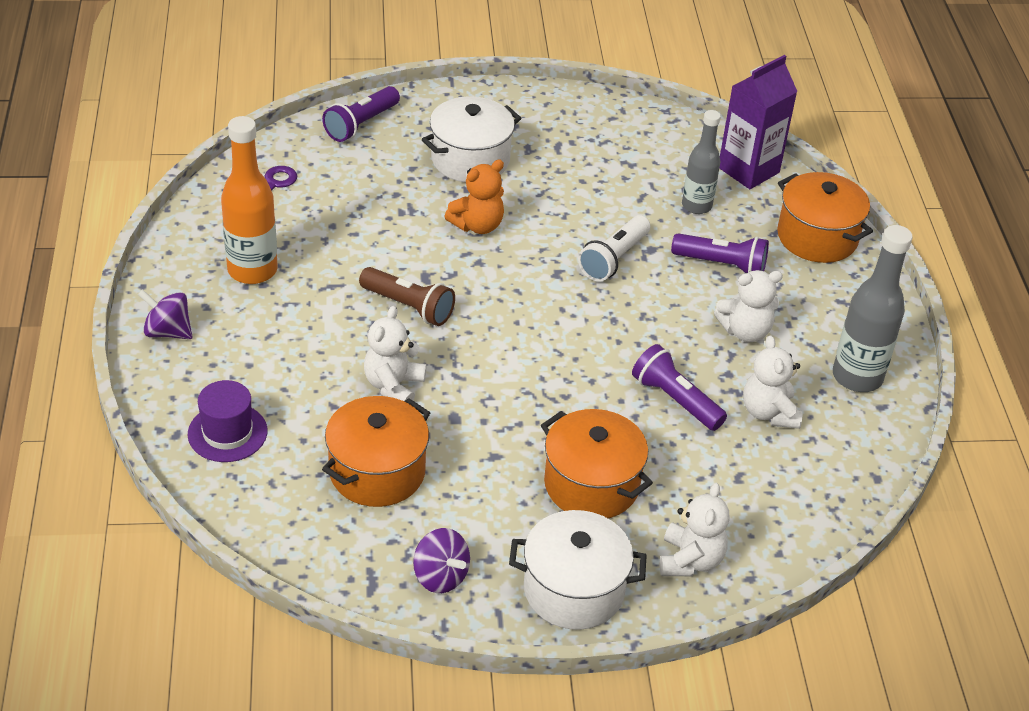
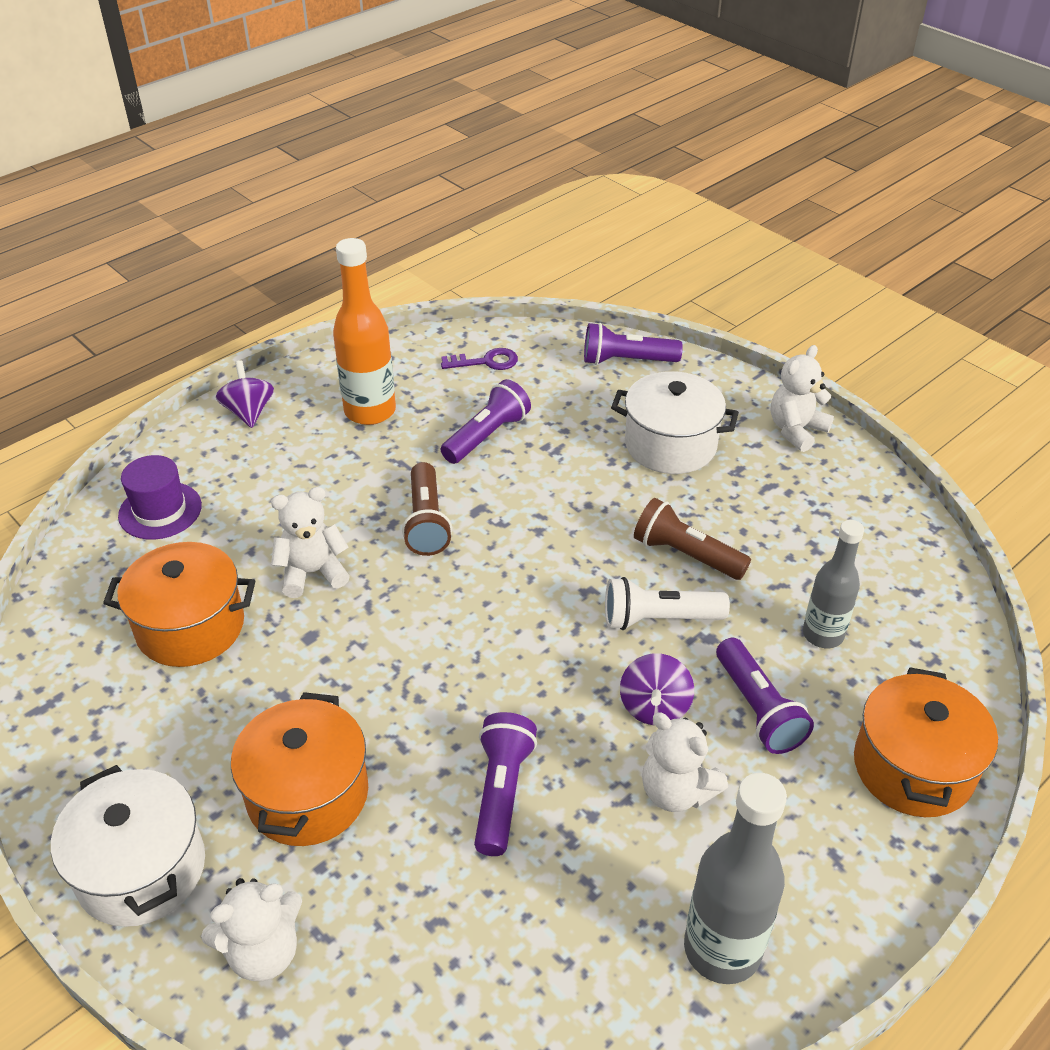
camera: 55 degrees right, 0 degrees up
purple spinning top [413,528,470,593] -> purple spinning top moved to [620,653,694,725]
orange teddy bear [444,159,504,234] -> none
purple carton [719,55,798,189] -> none
white teddy bear [743,335,802,429] -> white teddy bear moved to [771,345,834,452]
none -> purple flashlight [441,379,531,464]
none -> brown flashlight [634,498,751,580]

